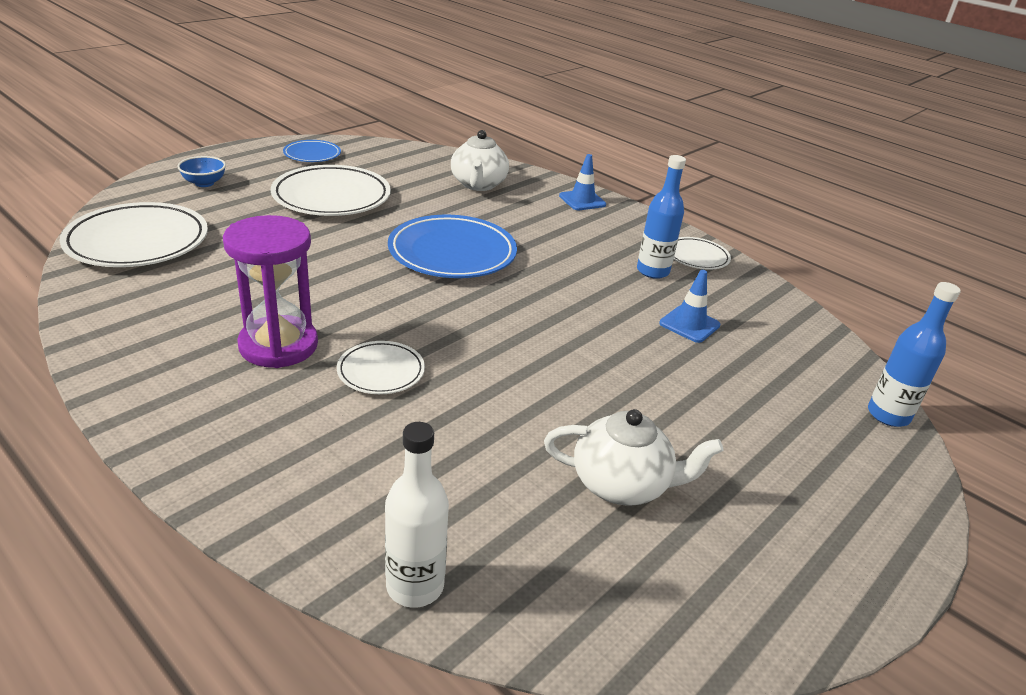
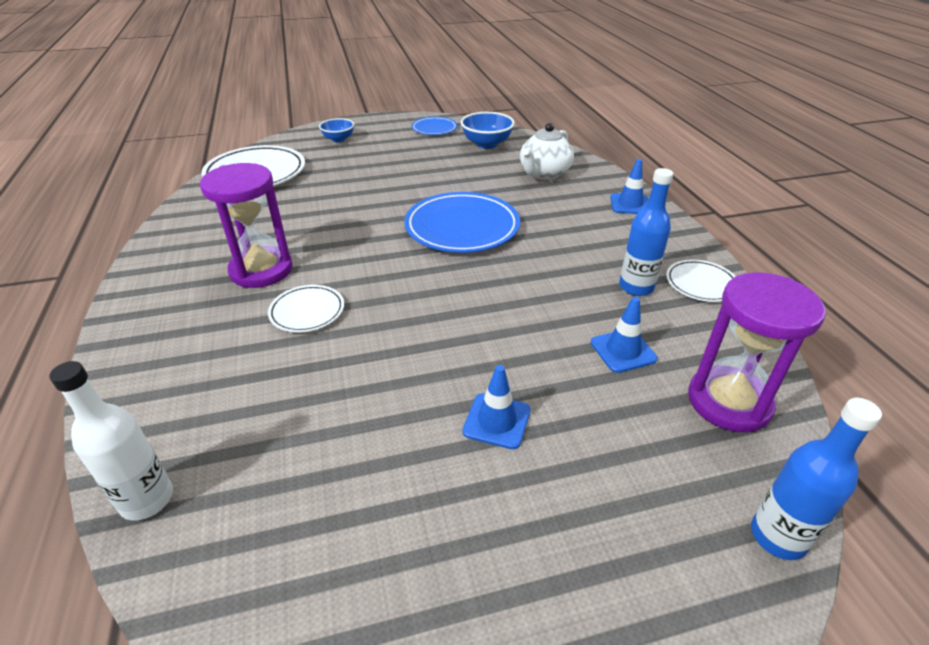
camera: 35 degrees right, 5 degrees up
white plate [271,165,391,216] -> none
white teapot [544,409,724,506] -> none
none -> blue bowl [461,112,515,149]
none -> blue traffic cone [462,365,531,449]
none -> purple hourglass [688,272,826,432]

